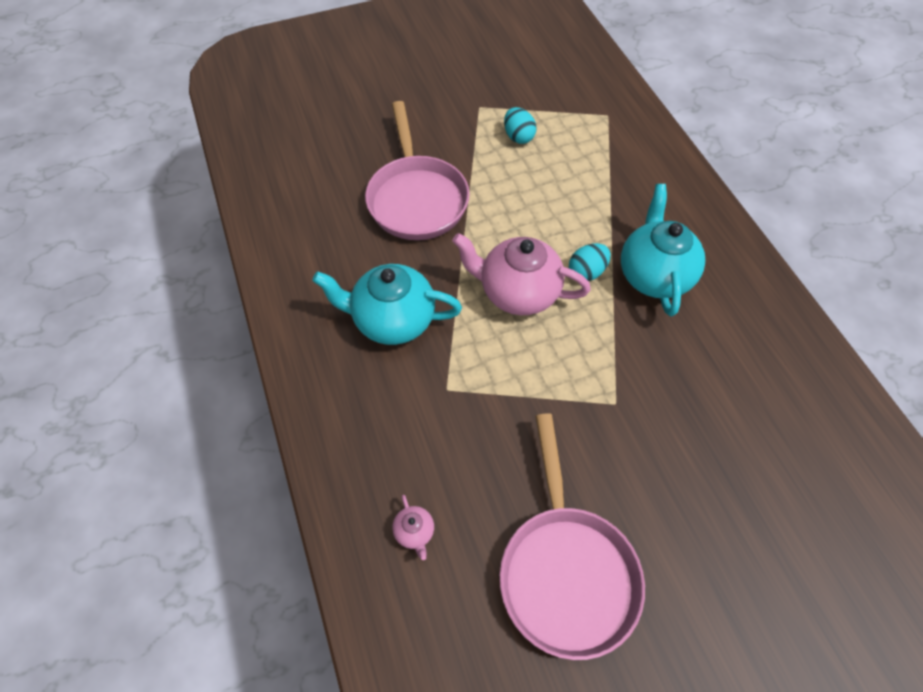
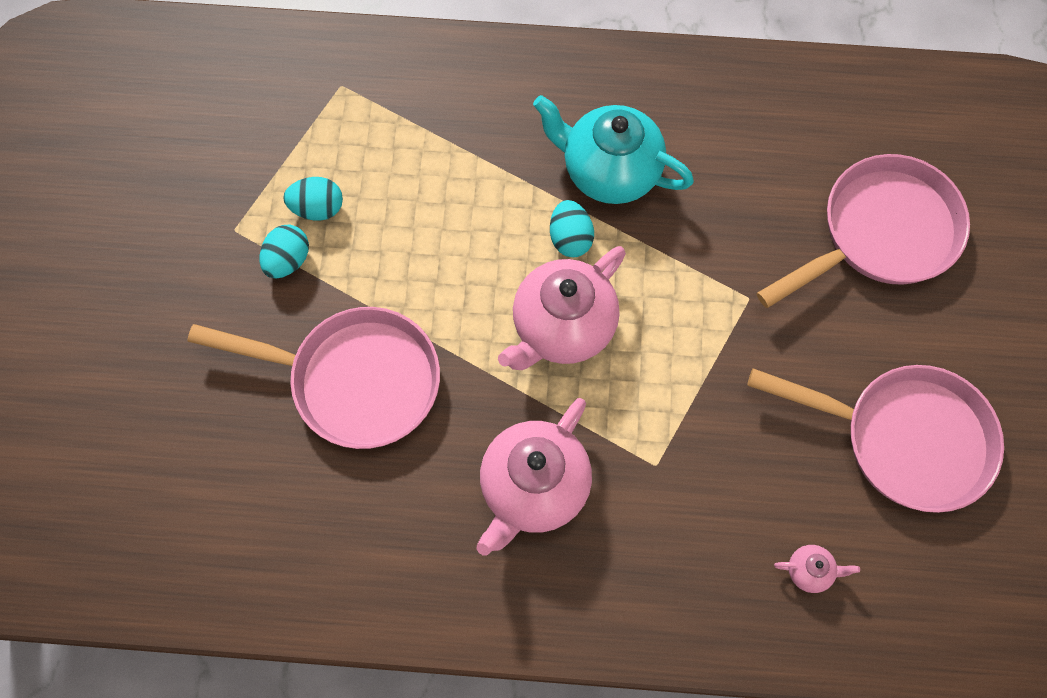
camera: 65 degrees left, 10 degrees up
turquoise teapot [312,264,462,345] -> pink teapot [477,398,592,556]
none -> turquoise egg [260,224,309,278]
none -> pink pan [757,154,970,308]

